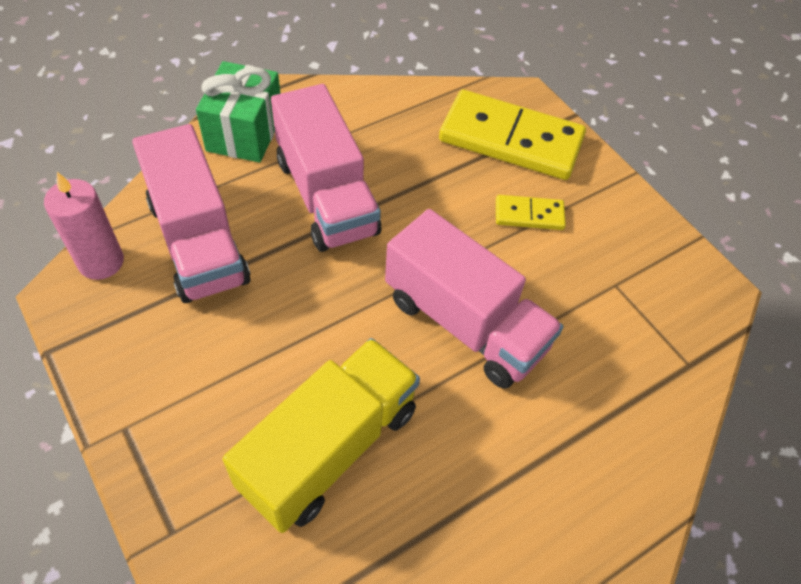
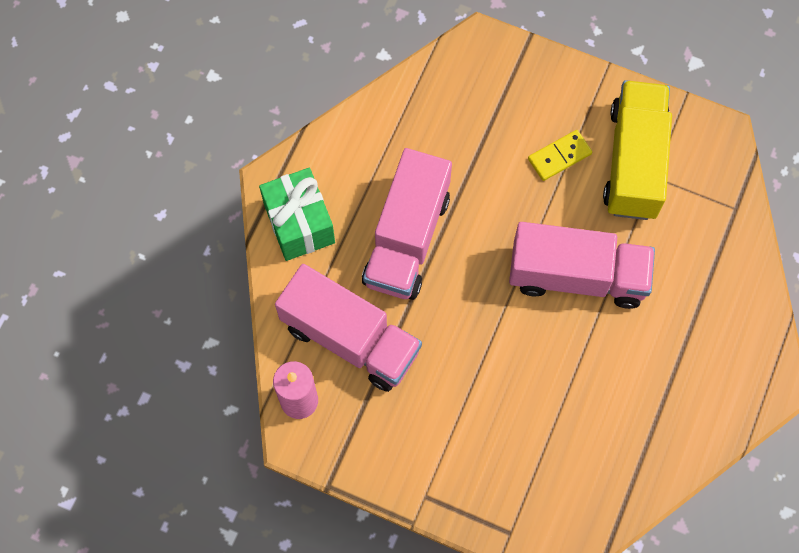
camera: 30 degrees left, 15 degrees up
yellow truck [223,338,420,533] -> yellow truck moved to [603,80,672,220]
pink truck [271,84,381,252] -> pink truck turned 75 degrees clockwise [362,148,452,300]
yellow domino [439,90,586,180] -> none

